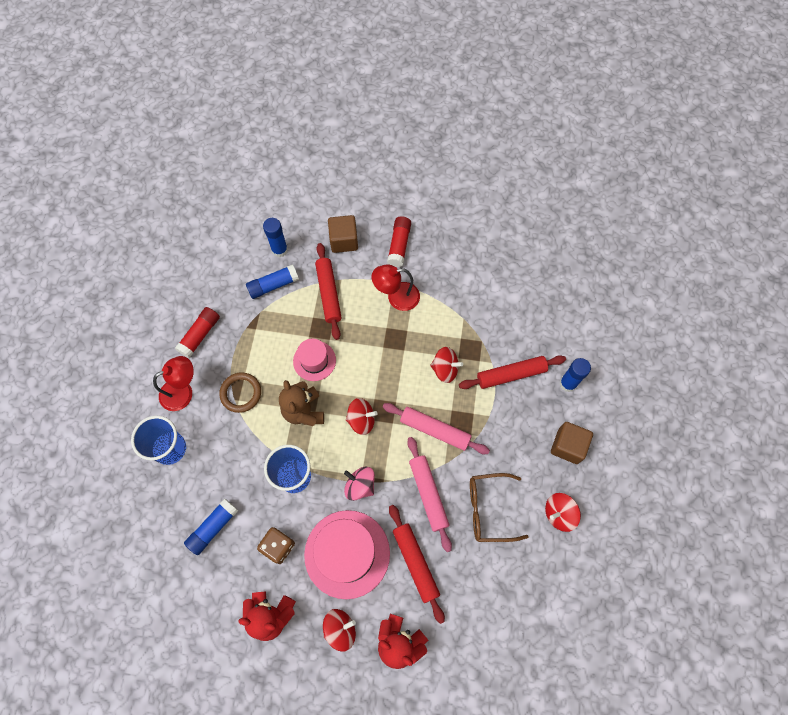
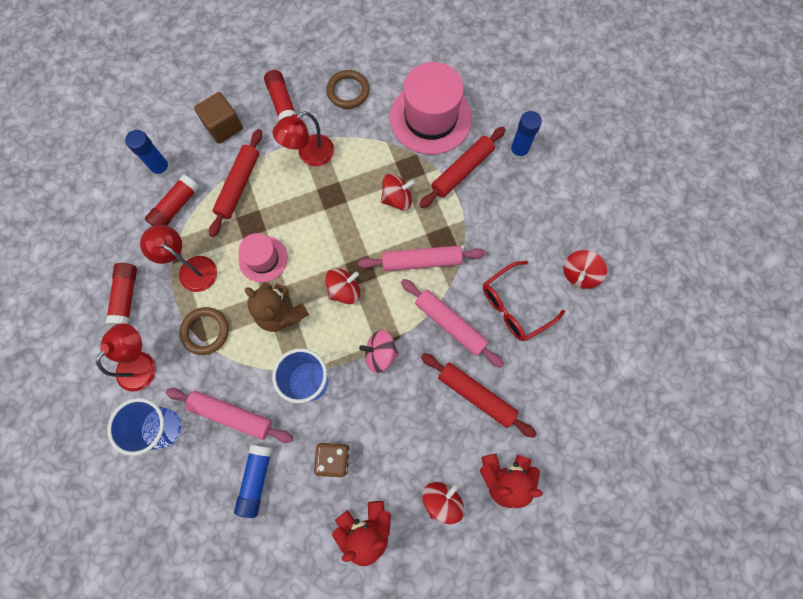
camera: 30 degrees left, 5 degrees up
blue glue stick [246,264,299,299] -> red glue stick [145,174,199,226]
pink hat [304,510,390,599] -> pink hat moved to [390,62,472,155]
red rolling pin [315,243,342,340] -> red rolling pin turned 60 degrees clockwise [209,129,262,237]
brown glasses [470,473,528,542] -> red glasses [483,261,565,341]
brown cube [551,422,593,464] -> none
none -> red lamp [140,225,217,292]
none -> pink rolling pin [166,388,293,443]
none -> brown ring [326,70,369,109]

